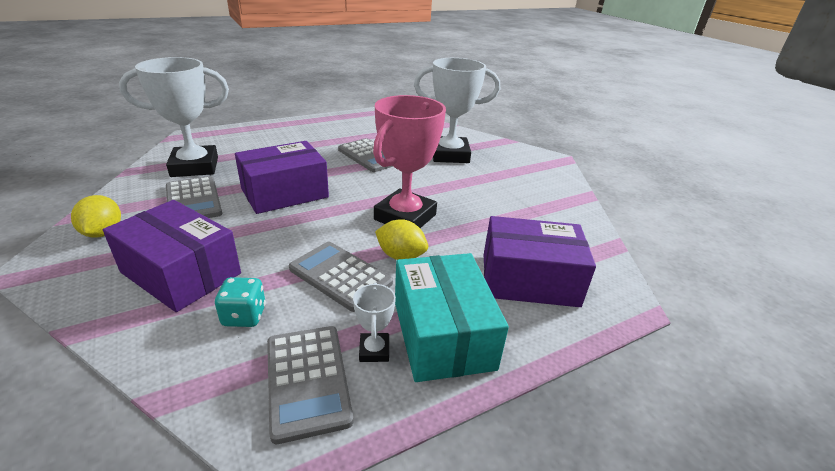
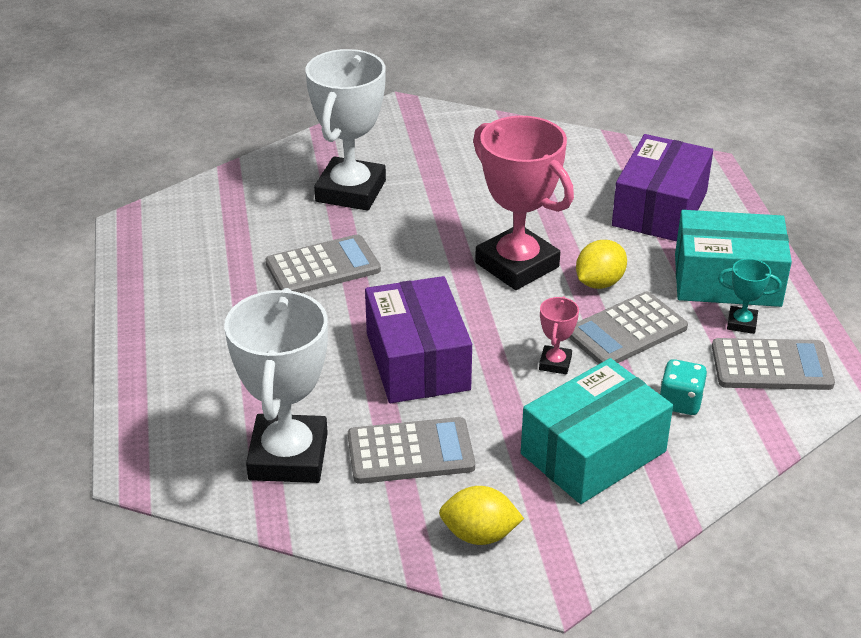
camera: 70 degrees left, 5 degrees up
purple box [103,200,241,312] -> turquoise box [521,358,673,504]
white trophy [353,283,396,362] -> turquoise trophy [718,258,782,334]
none -> pink trophy [539,296,579,374]

